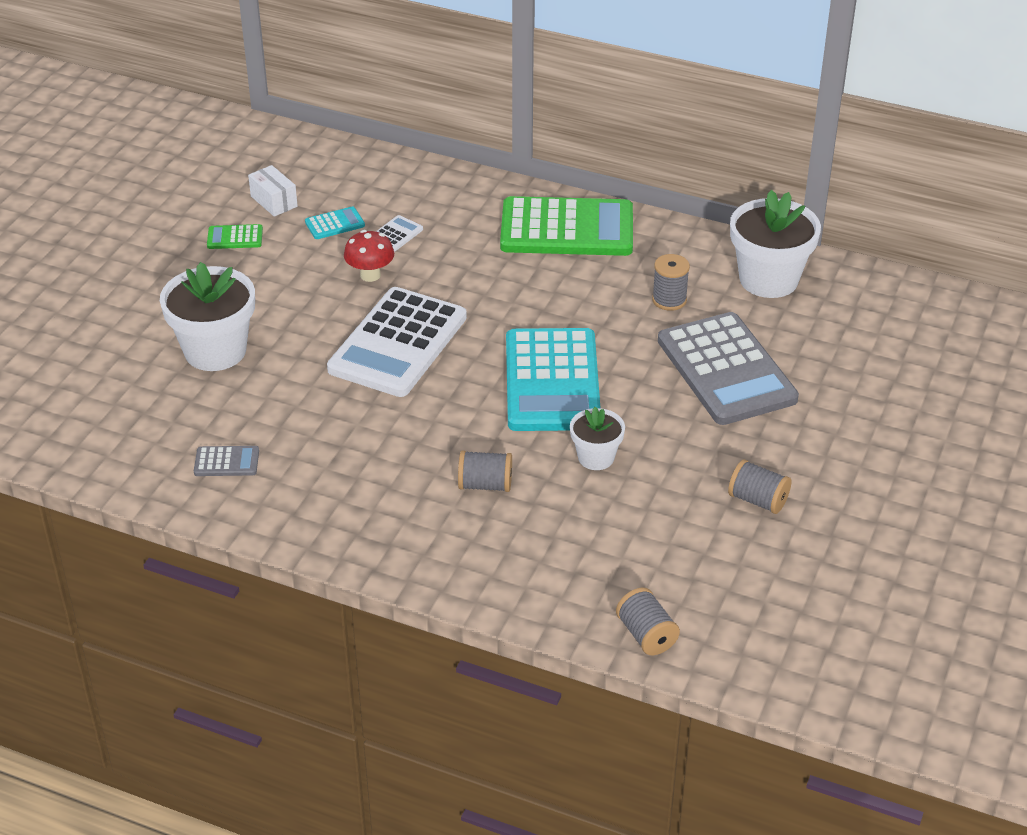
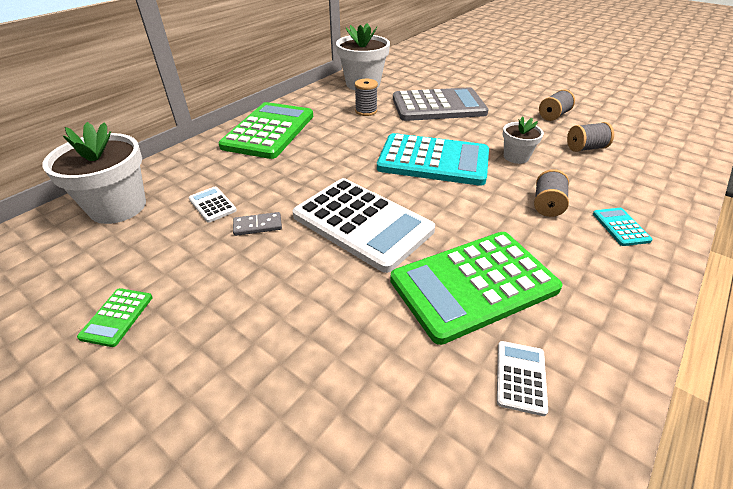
camera: 75 degrees left, 0 degrees up
white flower pot [160,262,255,371] -> white flower pot moved to [42,122,146,224]
grey calculator [194,446,259,476] -> white calculator [497,341,548,416]
white box [248,165,298,217] -> none
turquoise calculator [305,206,365,239] -> turquoise calculator moved to [593,208,653,246]
red mushroom [344,230,394,282] -> grey domino [233,212,282,236]
grey spool [616,587,680,655] -> grey spool moved to [567,122,614,152]
none -> green calculator [390,232,562,345]

